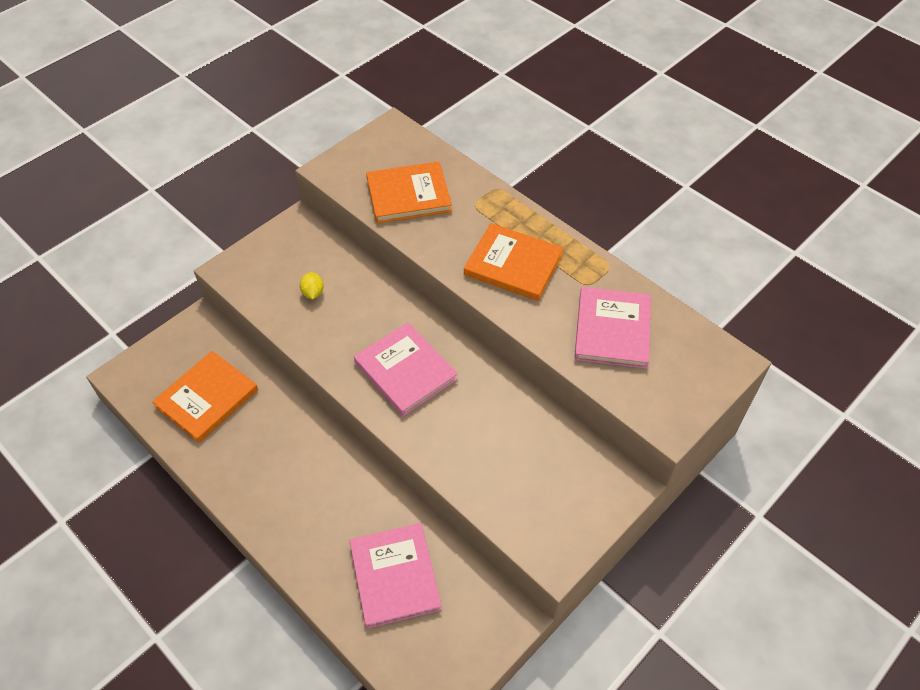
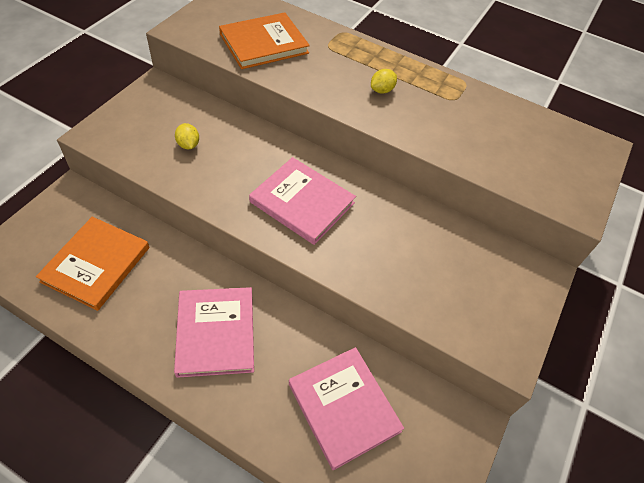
camera: 20 degrees left, 0 degrees up
orange book [464,223,564,301] -> yellow lemon [371,69,397,94]
pink book [574,287,651,369] -> pink book moved to [174,287,254,378]

